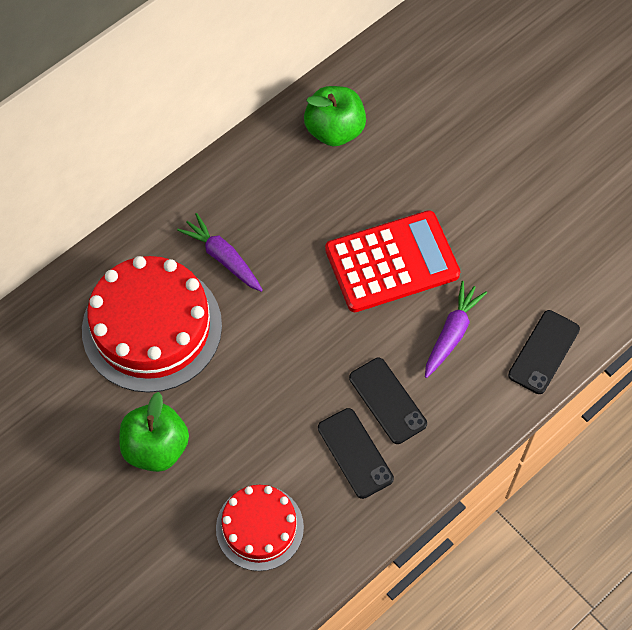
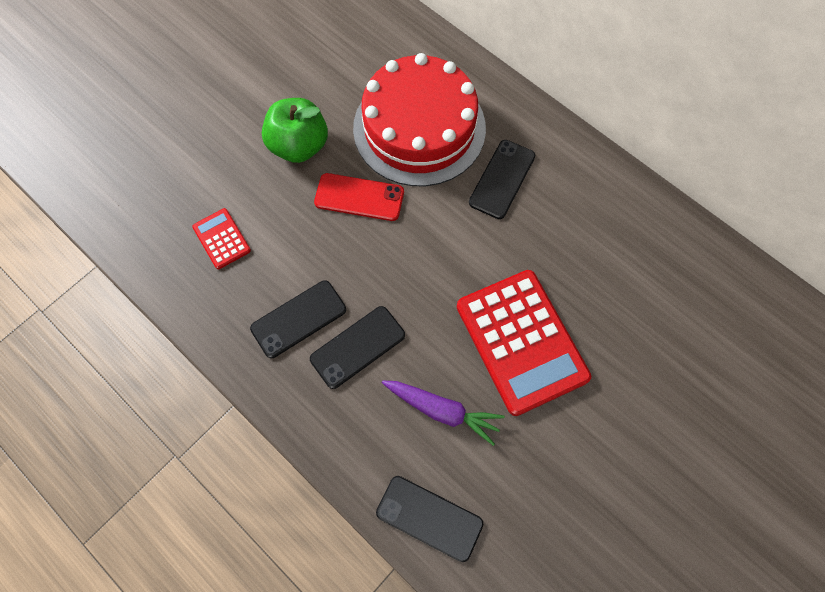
camera: 85 degrees right, 5 degrees up
purple carrot [177,213,263,292] -> black phone [469,140,536,219]
red cake [216,485,304,571] -> red calculator [192,208,251,269]
green apple [304,86,366,147] -> none
none -> red phone [314,173,404,221]

